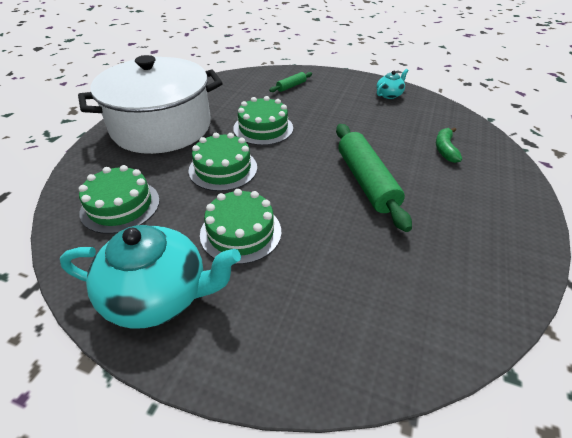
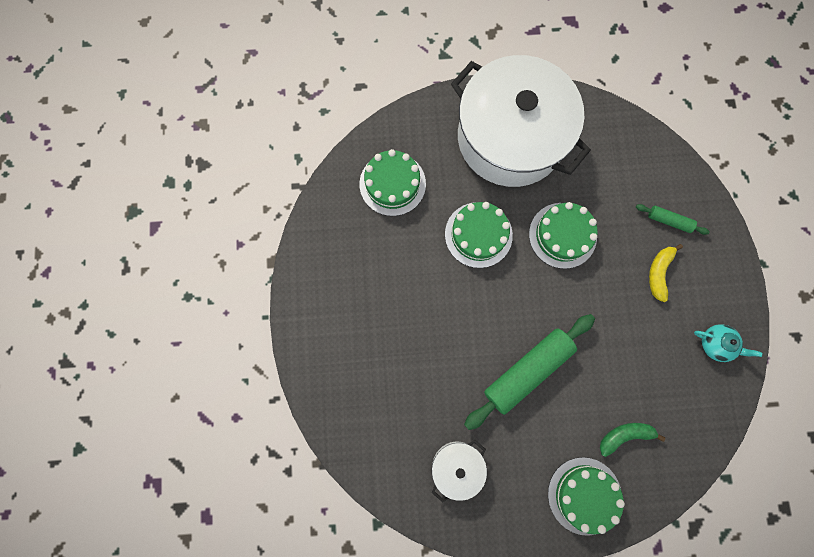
camera: 65 degrees right, 35 degrees up
turquoise teapot [60,225,241,329] -> none
green cake [200,189,281,265] -> green cake moved to [548,457,625,536]
none -> white pot [432,440,487,503]
none -> yellow banana [649,244,683,302]

